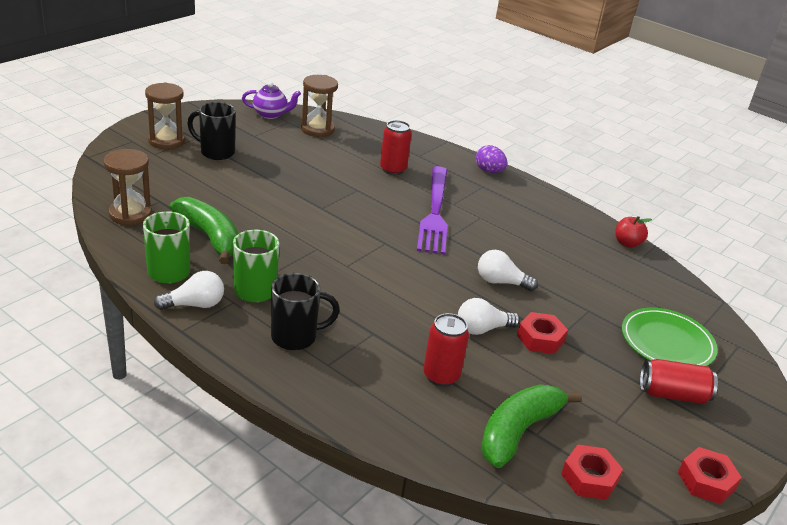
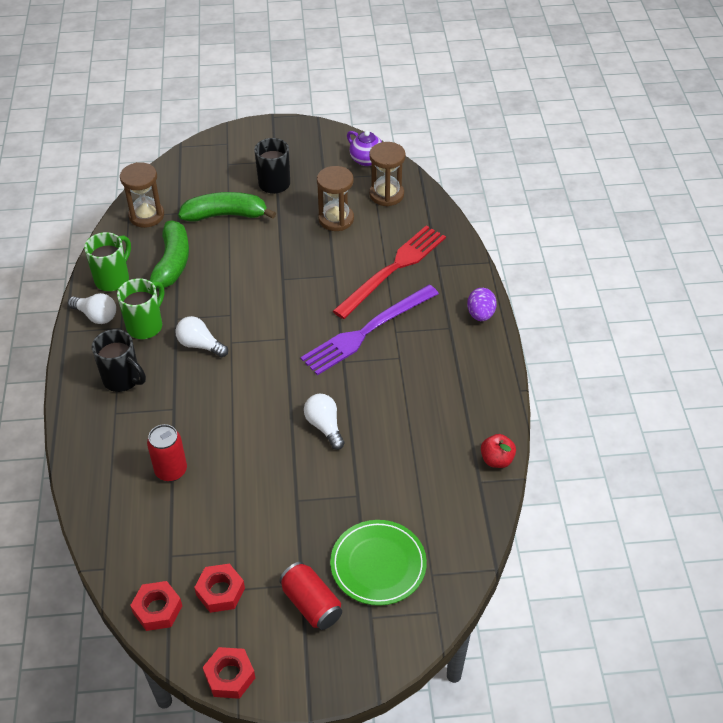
camera: 50 degrees right, 15 degrees up
brown hourglass [145,82,185,149] -> brown hourglass moved to [317,166,354,231]
red can [380,120,412,175] -> red fork [333,226,446,319]
white light bulb [458,298,520,335] -> white light bulb moved to [175,316,228,357]
green banana [480,384,582,468] -> green banana moved to [178,192,276,222]
red nut [517,312,568,354] -> red nut moved to [194,564,245,613]

